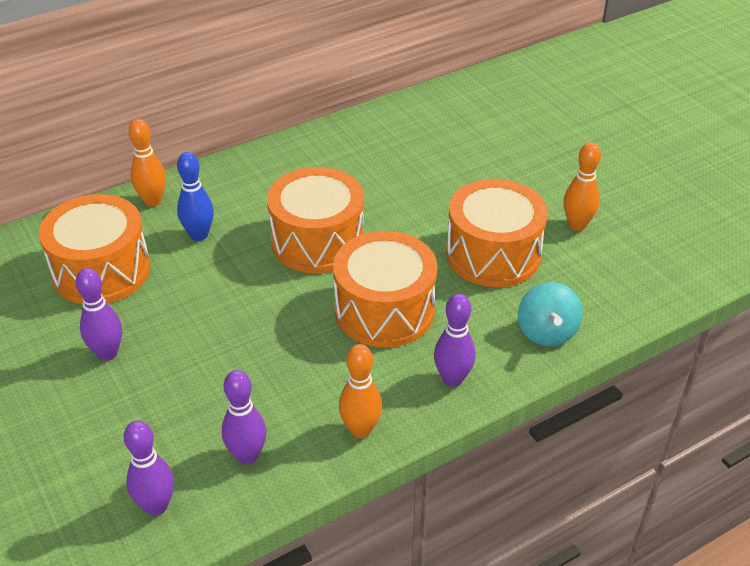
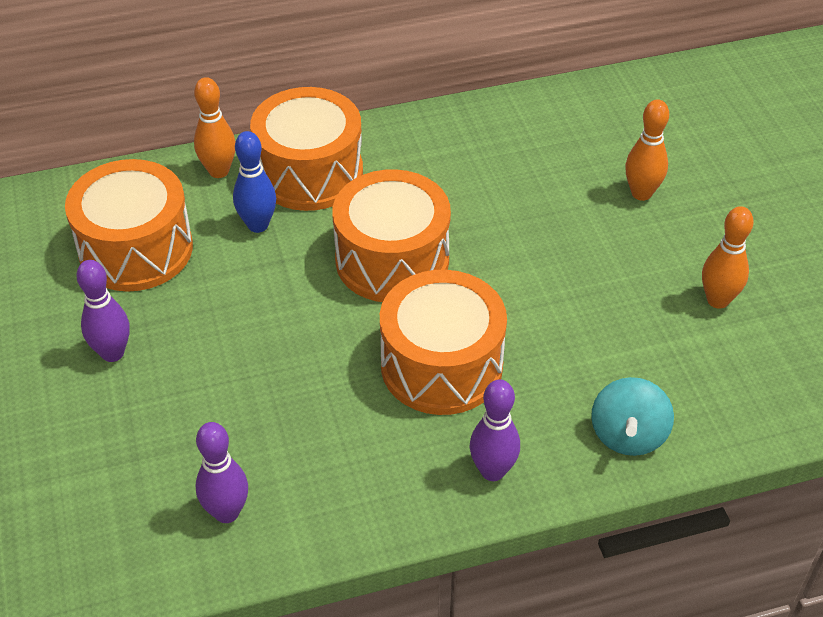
camera: 15 degrees right, 5 degrees up
purple bowling pin [124,421,174,516] -> none
orange bowling pin [339,344,382,438] -> orange bowling pin moved to [625,99,669,201]
orange drum [446,179,548,287] -> orange drum moved to [250,87,363,211]

